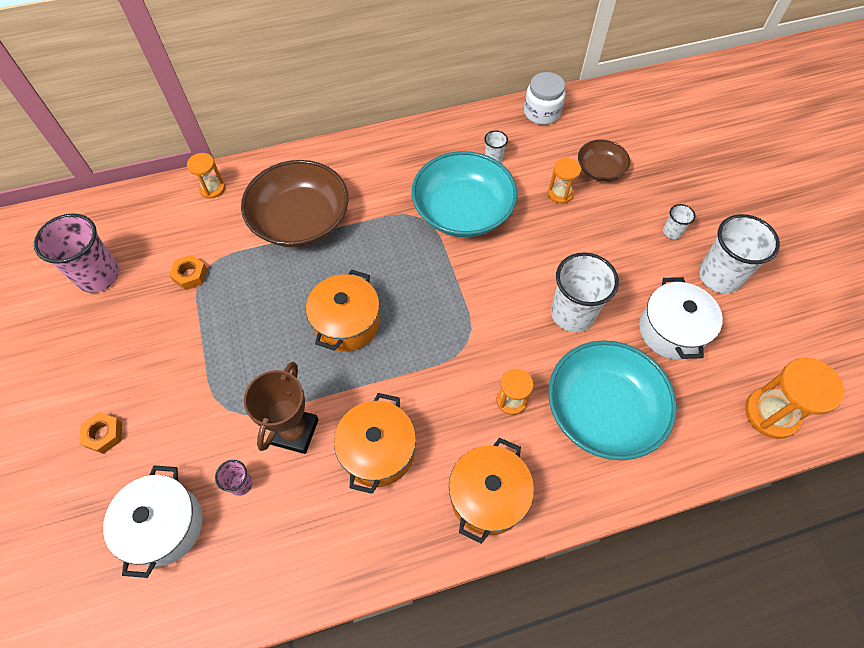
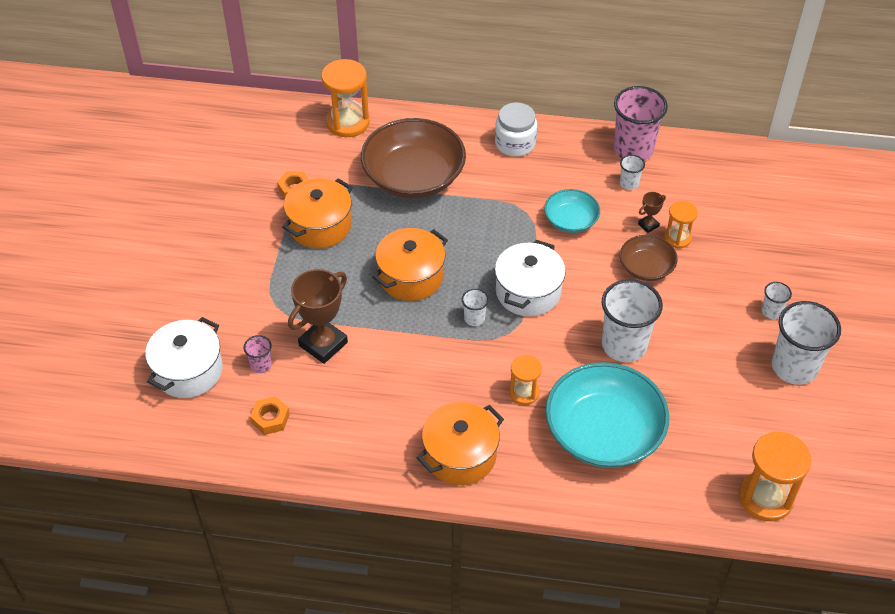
camera: 25 degrees right, 10 degrees down
pink cup [34,213,119,293] -> pink cup moved to [614,86,668,160]
orange nut [79,412,122,454] -> orange nut moved to [250,396,290,435]
orange hourglass [187,153,225,199] -> orange hourglass [321,59,370,137], size x1.71
orange pot [334,393,416,494] -> orange pot moved to [282,178,353,248]
turquoise bowl [412,151,518,237] -> turquoise bowl [544,189,600,233], size x0.52
white jar [524,72,565,125] -> white jar moved to [495,103,537,157]
brown bowl [578,140,630,181] -> brown bowl moved to [620,235,678,281]
white pot [639,277,723,360] -> white pot moved to [495,240,566,317]
none -> white cup [462,289,489,326]
none -> brown trophy [638,192,666,233]

